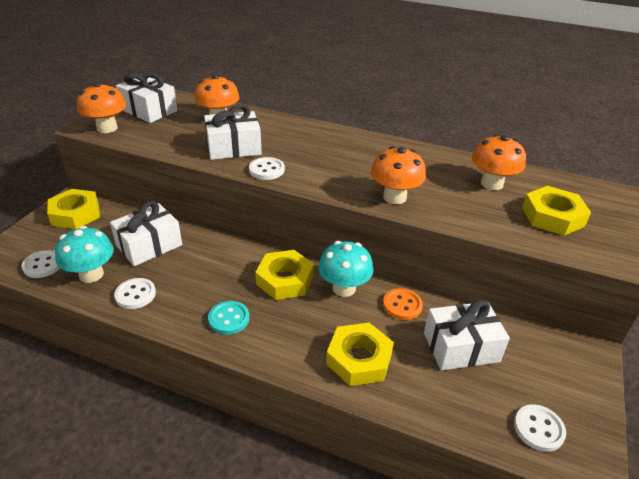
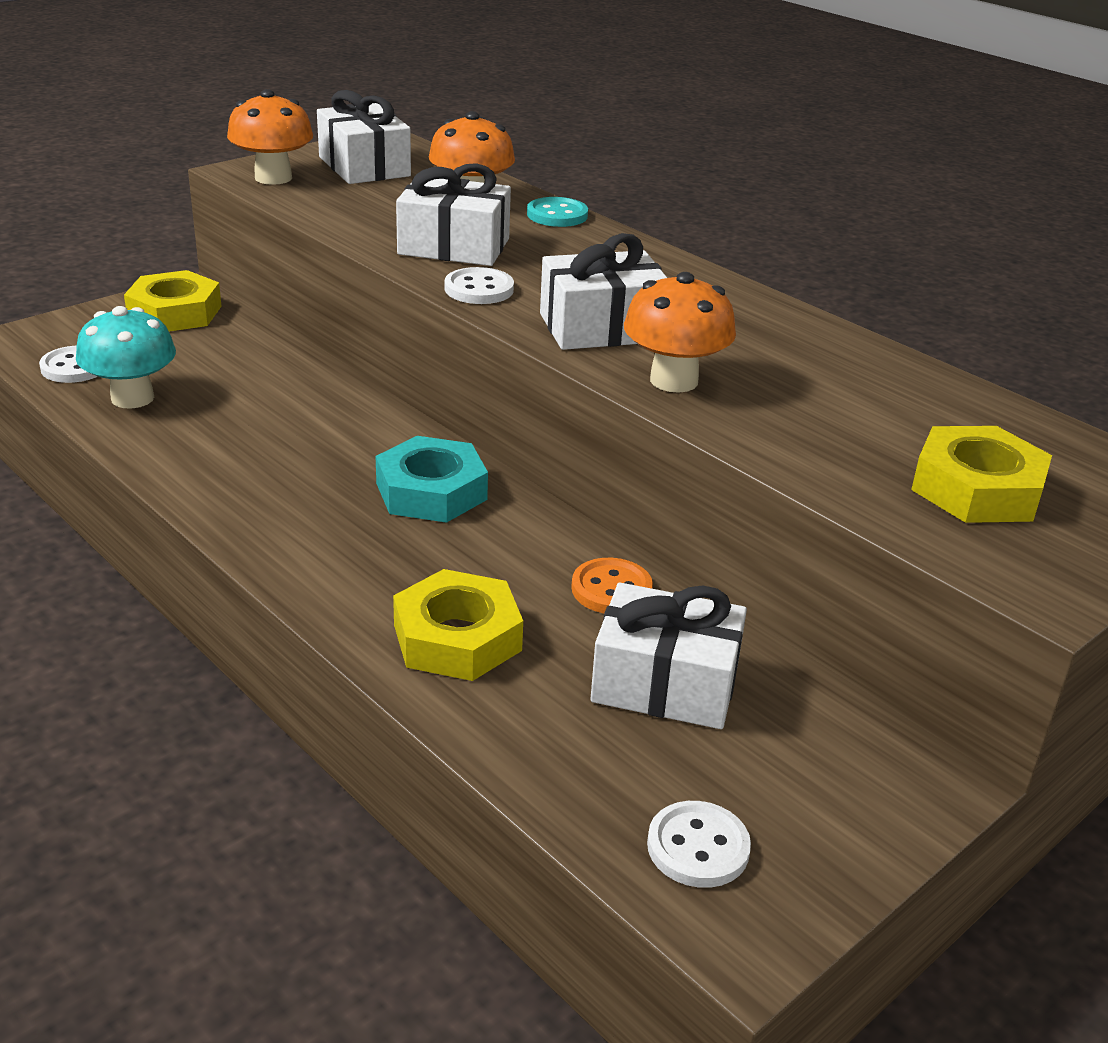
camera: 25 degrees right, 5 degrees down
white gift [110,201,182,266] -> white gift moved to [540,233,667,350]
white button [114,278,156,309] -> none
turquoise button [208,301,250,335] -> turquoise button moved to [527,197,588,227]
yellow nut [255,250,314,300] -> turquoise nut [376,436,488,523]
turquoise mushroom [318,241,373,297] -> none
orange mushroom [472,134,526,190] -> none

